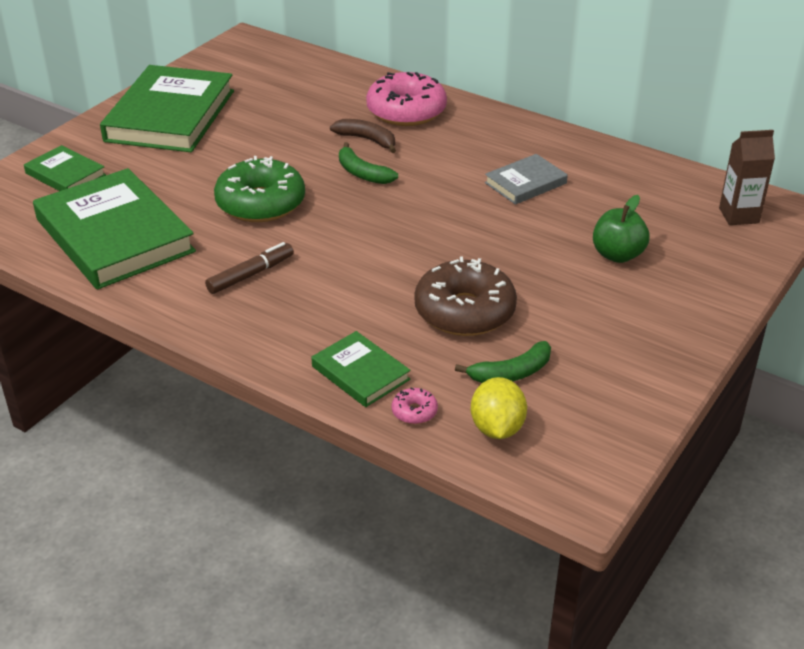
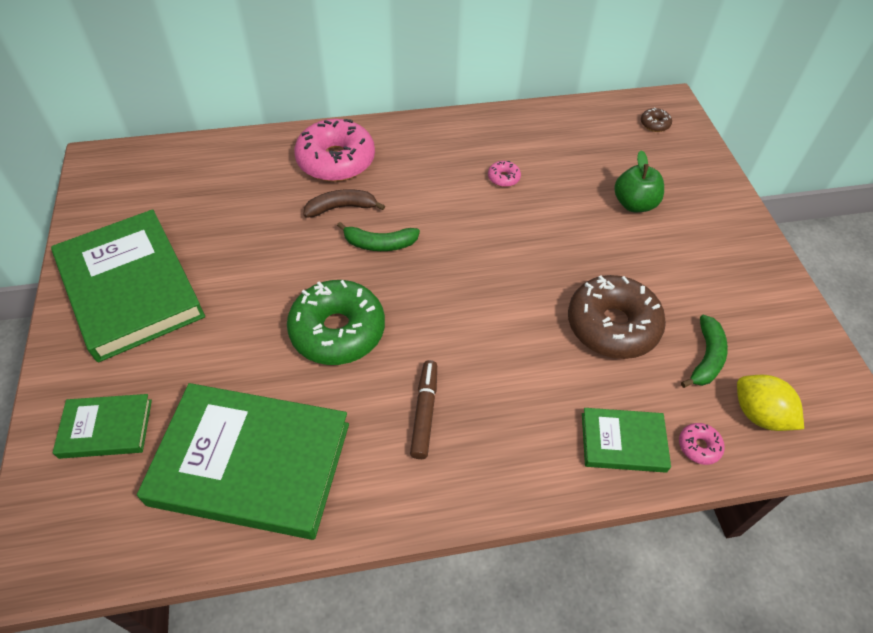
camera: 45 degrees left, 15 degrees up
grey book [485,154,568,205] -> pink donut [488,161,521,187]
brown carton [719,130,775,225] -> brown donut [641,107,672,132]

